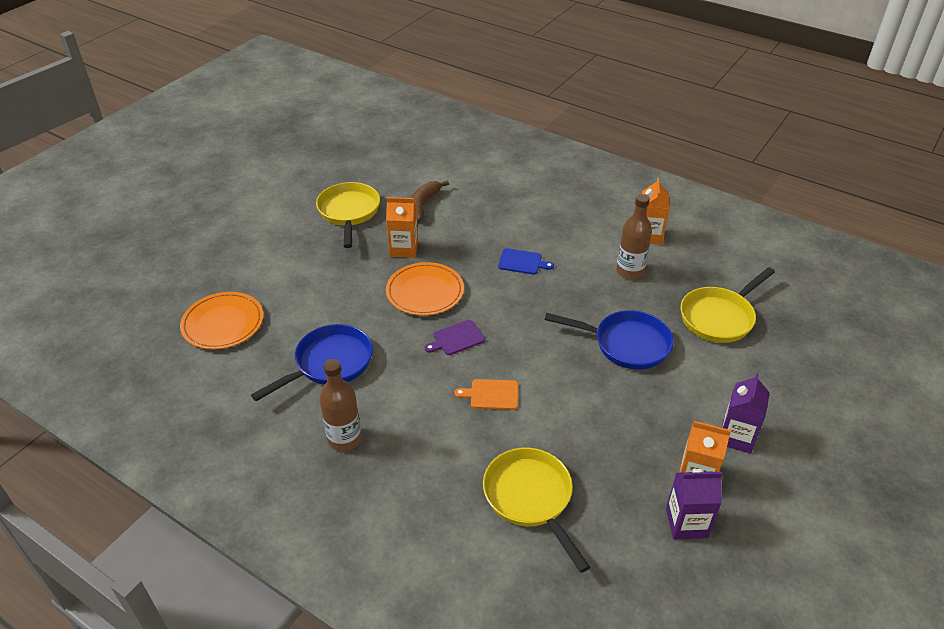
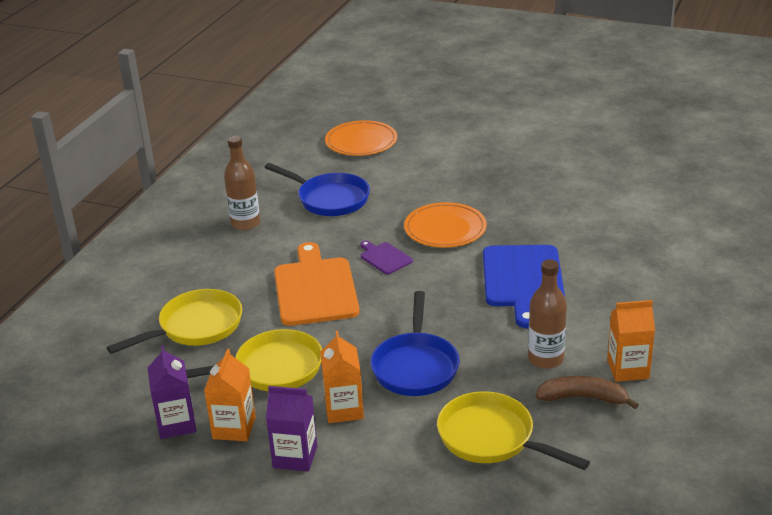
camera: 80 degrees right, 10 degrees down
yellow pan [316,182,380,248] -> yellow pan moved to [186,329,322,391]
orange carton [386,197,418,258] -> orange carton moved to [320,331,364,423]
brown banana [411,180,449,221] -> brown banana moved to [536,376,639,409]
orange cutting board [455,379,518,410] -> orange cutting board [274,242,359,326], size x2.10
blue cutting board [498,248,554,274] -> blue cutting board [483,245,565,328], size x2.10

